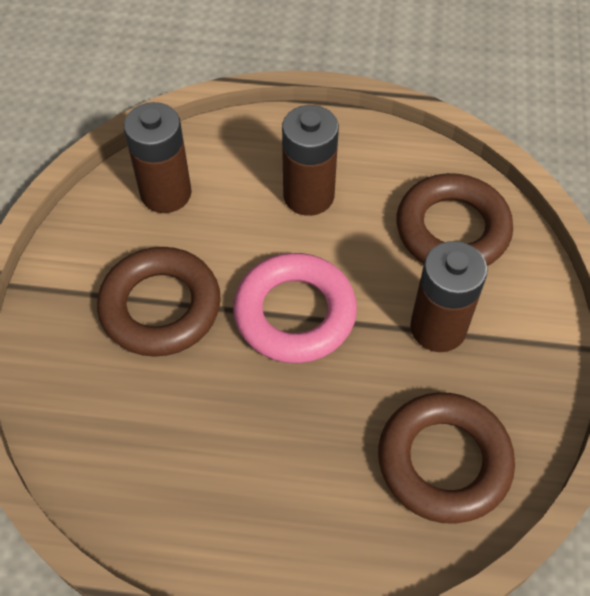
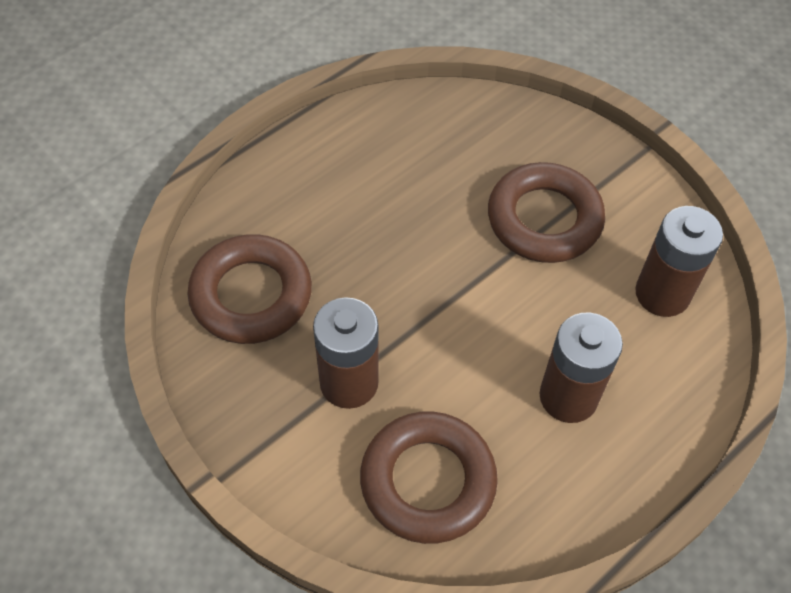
camera: 130 degrees right, 0 degrees up
pink ring [233,253,357,363] -> none

